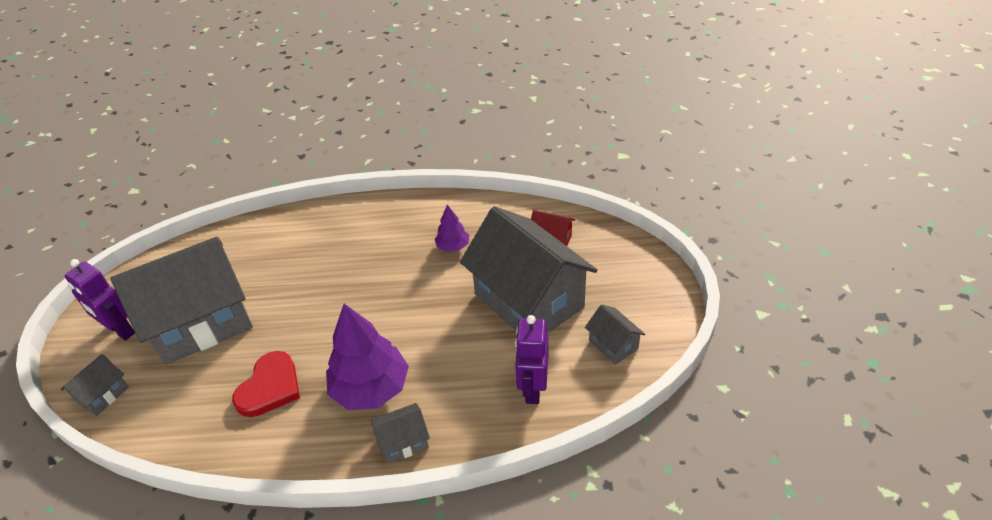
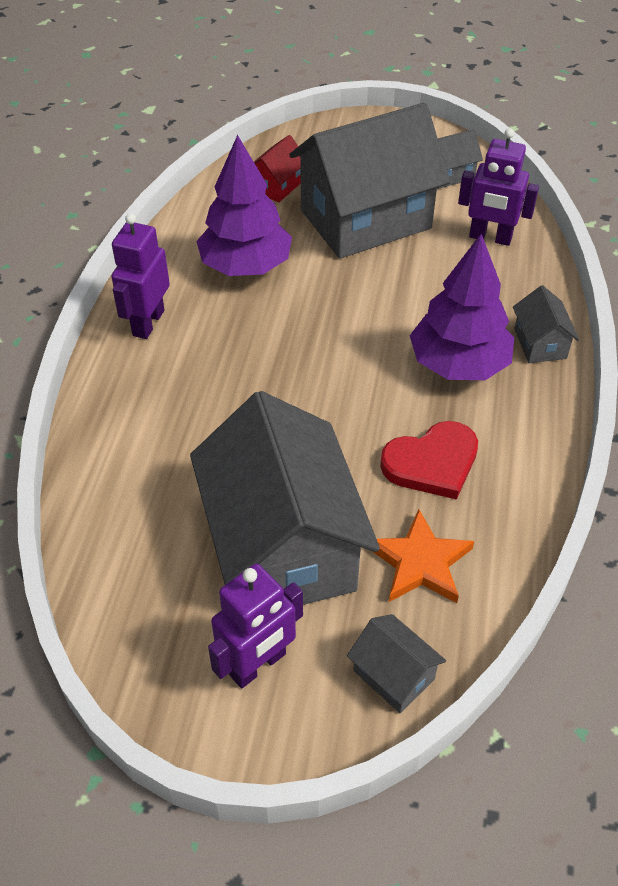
camera: 80 degrees left, 5 degrees up
red heart [232,351,300,417] -> red heart turned 120 degrees clockwise [380,421,478,500]
purple tree [434,205,469,252] -> purple tree [197,135,292,276], size x1.97
none -> purple robot [111,213,170,339]
none -> orange star [372,509,474,603]

